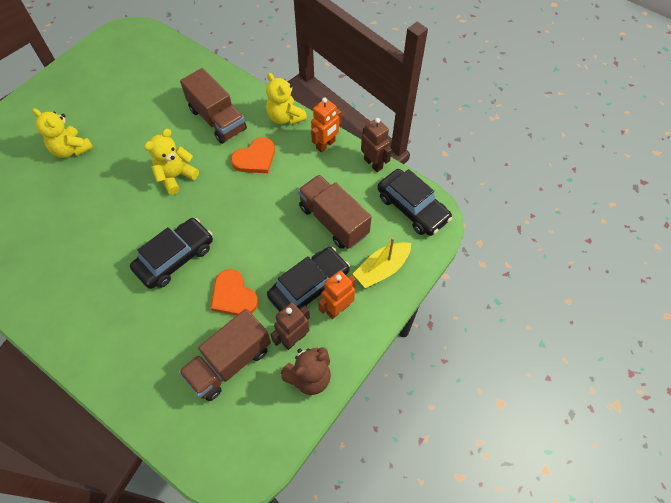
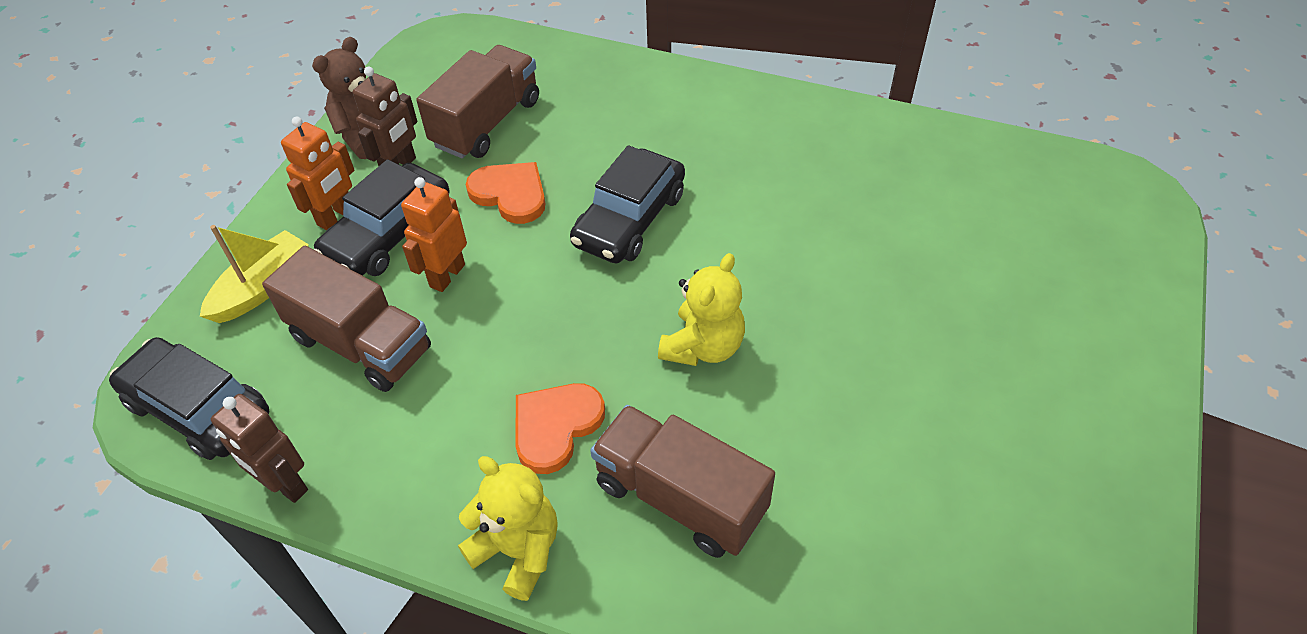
camera: 165 degrees right, 10 degrees down
yellow teddy bear [33,108,93,158] -> none
orange robot [311,97,341,153] -> orange robot moved to [401,177,467,292]

